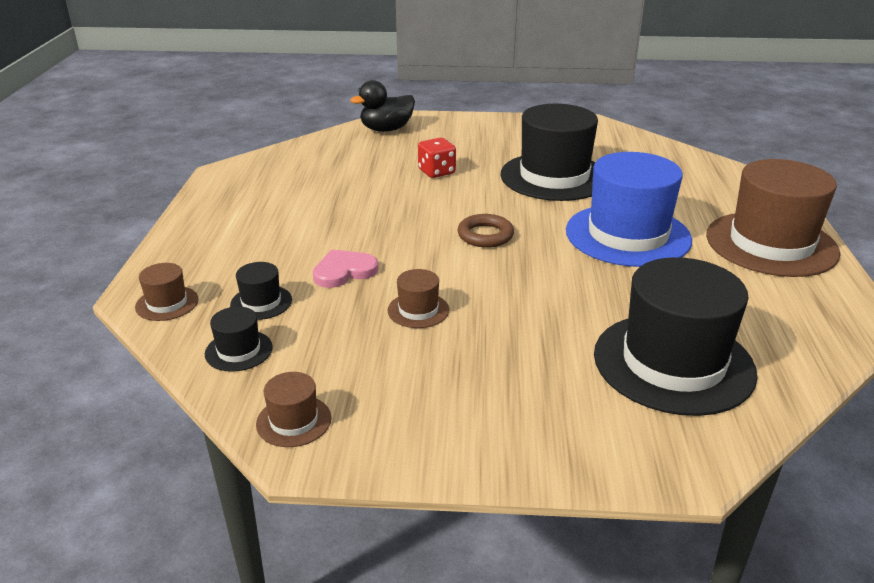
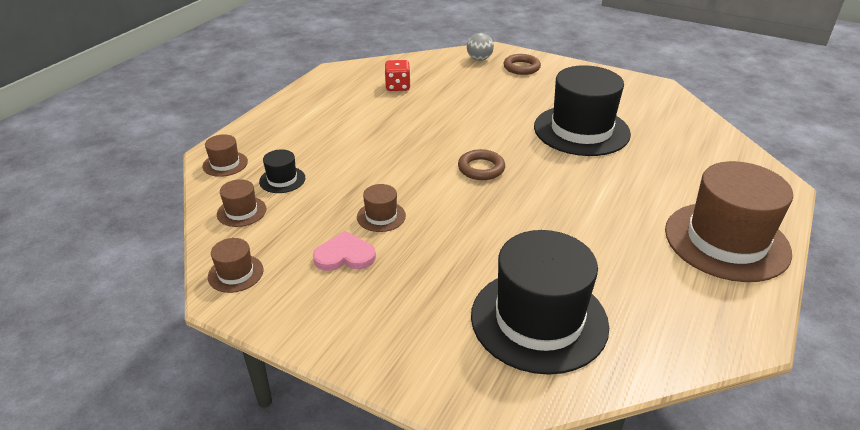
camera: 25 degrees right, 5 degrees up
black hat [205,306,273,372] -> brown hat [217,179,266,227]
pink heart [313,249,378,288] -> pink heart moved to [313,231,376,271]
black duck [350,80,415,132] -> grey ball [467,33,494,61]
red dice [418,138,456,178] -> red dice moved to [385,60,411,91]
blue hat [566,152,692,267] -> none
none -> brown ring [503,54,541,75]

